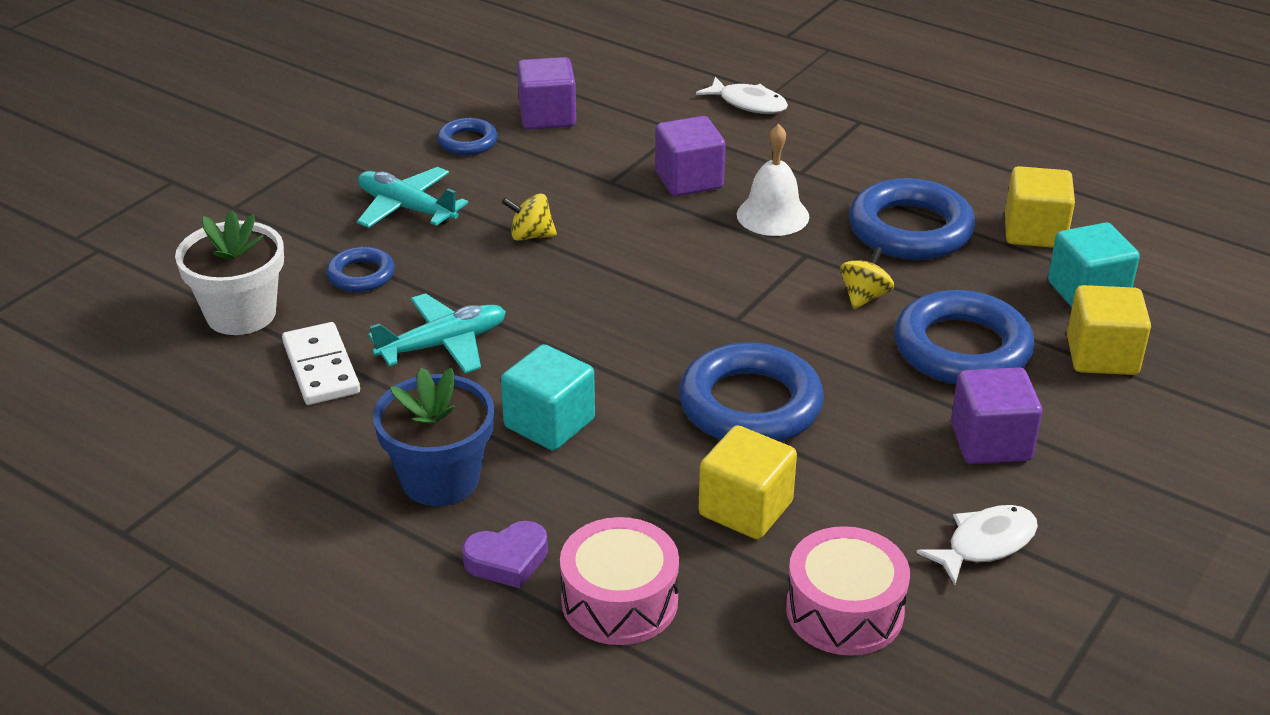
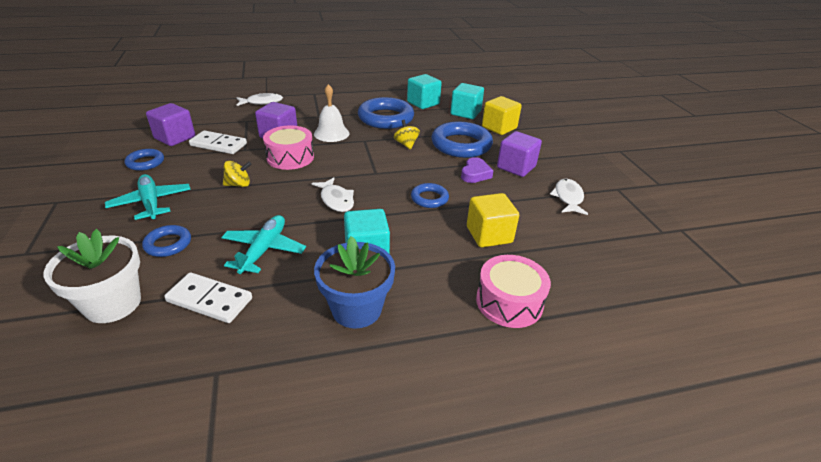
camera: 50 degrees left, 0 degrees up
turquoise plane [357,167,468,228] -> turquoise plane turned 75 degrees clockwise [105,174,191,220]
purple heart [462,521,548,588] -> purple heart moved to [461,157,493,183]
yellow spinning top [502,194,557,241] -> yellow spinning top turned 150 degrees counterclockwise [223,161,252,187]
blue ring [679,342,824,442] -> blue ring [411,183,449,208], size x0.52
pink drum [786,526,910,656] -> pink drum moved to [263,125,314,170]
yellow cube [1005,166,1075,248] -> turquoise cube [407,74,442,109]
none -> white domino [189,130,247,154]
none -> white fish [312,177,354,212]

